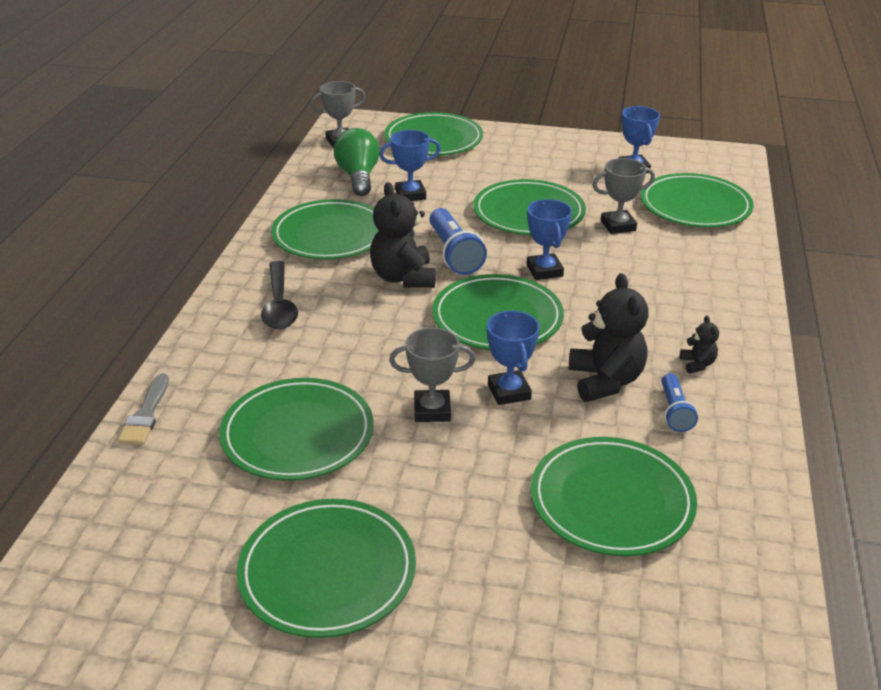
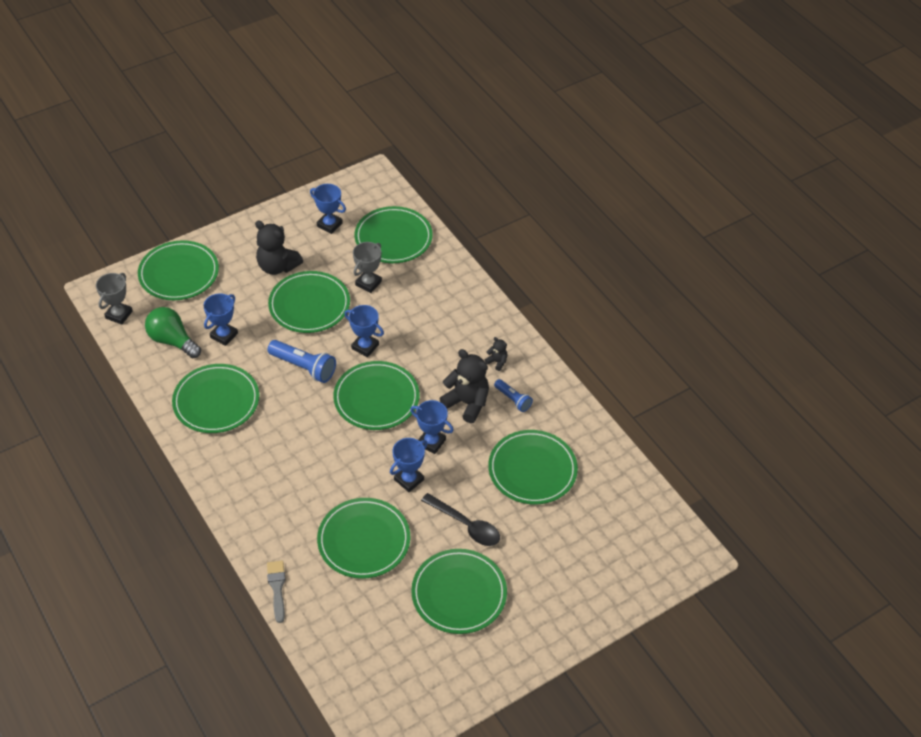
camera: 45 degrees left, 15 degrees up
grey brush [118,373,169,445] -> grey brush turned 150 degrees counterclockwise [267,561,286,623]
black spoon [261,261,298,329] -> black spoon moved to [421,493,500,546]
black teddy bear [370,182,436,288] -> black teddy bear moved to [255,221,303,275]
grey trophy [389,328,475,422] -> blue trophy [390,438,427,492]

